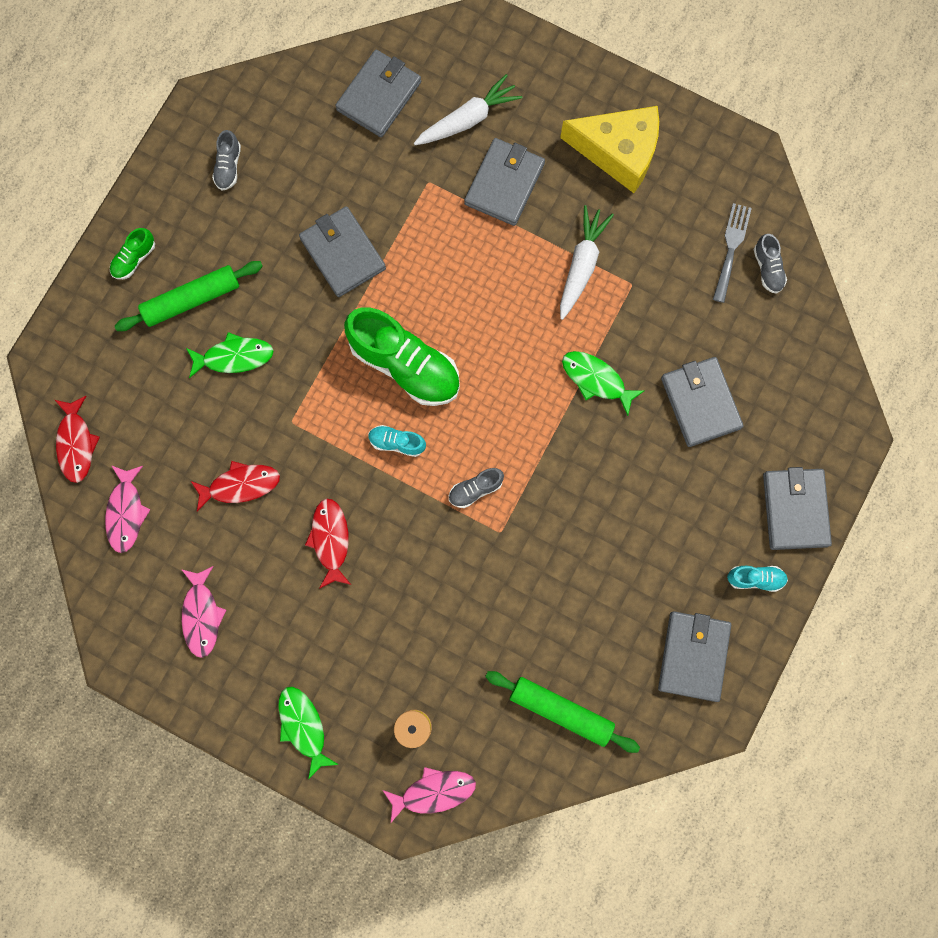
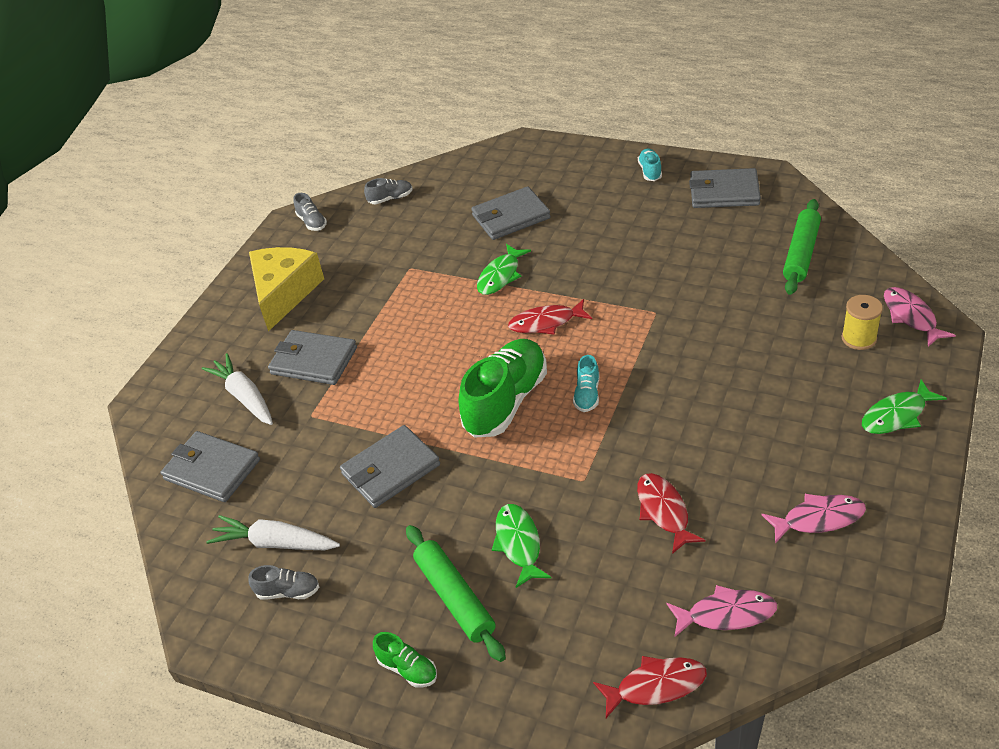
camera: 90 degrees left, 35 degrees down
red fish [305,499,351,589] -> red fish moved to [508,299,592,335]
grey shoe [449,468,504,508] -> grey shoe moved to [294,193,327,231]
white carrot [560,205,614,320] -> white carrot moved to [206,515,340,550]
grey fork [713,203,752,303] -> none
grey wallet [763,467,832,550] -> none

